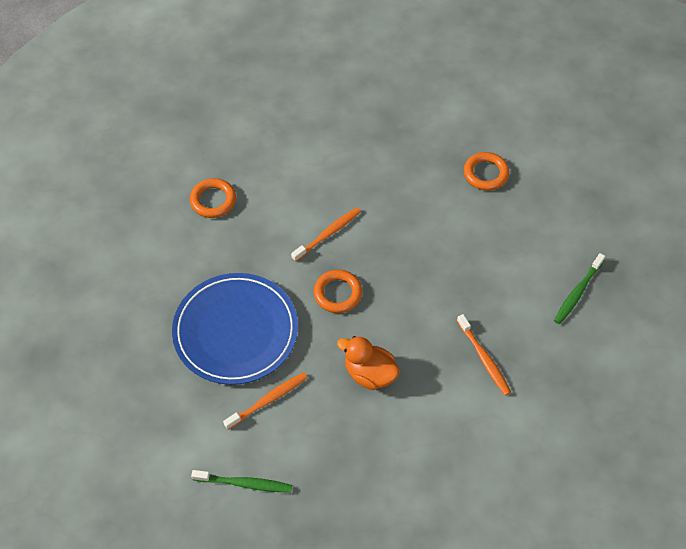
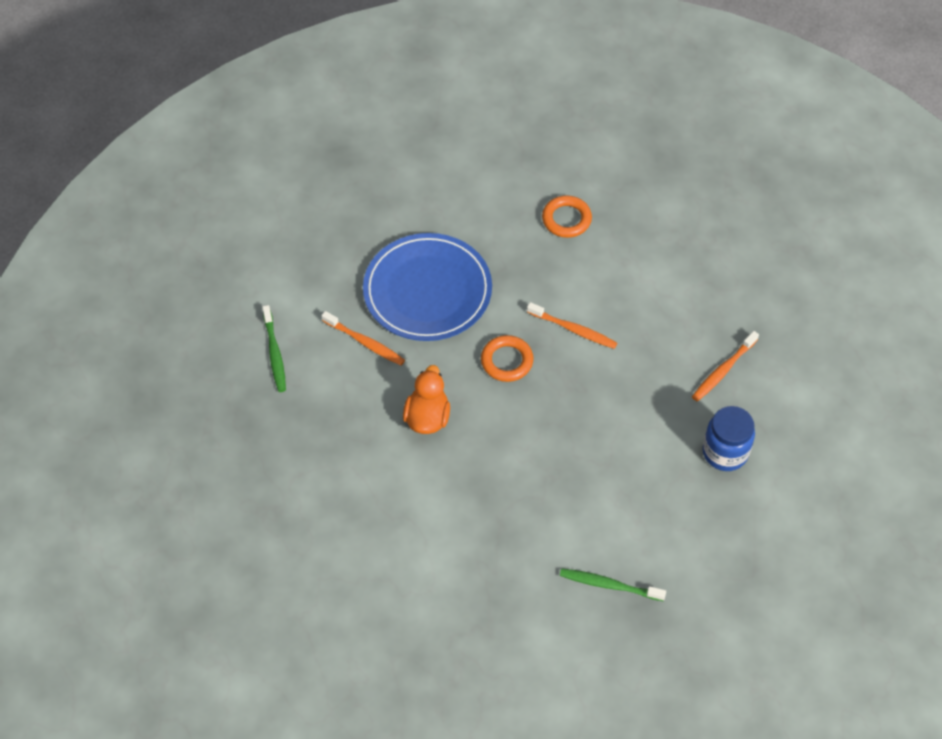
camera: 70 degrees right, 0 degrees up
orange toothbrush [457,314,511,396] -> orange toothbrush moved to [692,331,759,401]
orange ring [464,152,509,191] -> blue jar [703,406,755,471]

